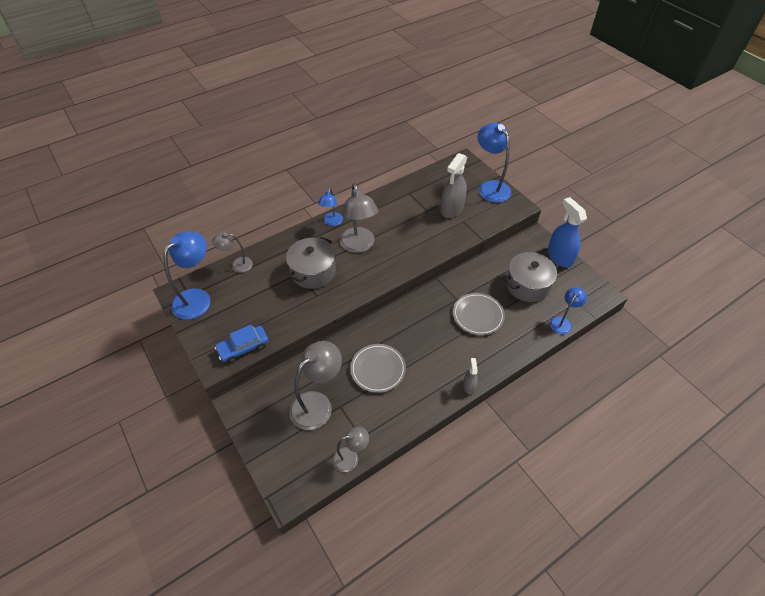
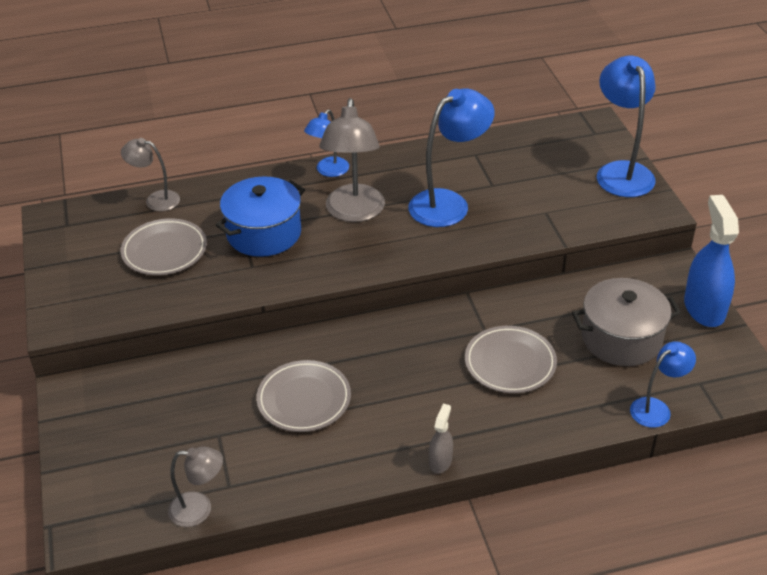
camera: 20 degrees right, 10 degrees down
blue lamp [163,231,210,320] -> blue lamp moved to [408,88,495,227]
blue car [214,325,269,363] -> none
grey pot [286,237,336,289] -> blue pot [215,176,305,257]
grey lamp [289,341,342,430] -> none
grey spray bottle [440,153,467,218] -> none
none -> grey plate [120,218,207,275]

